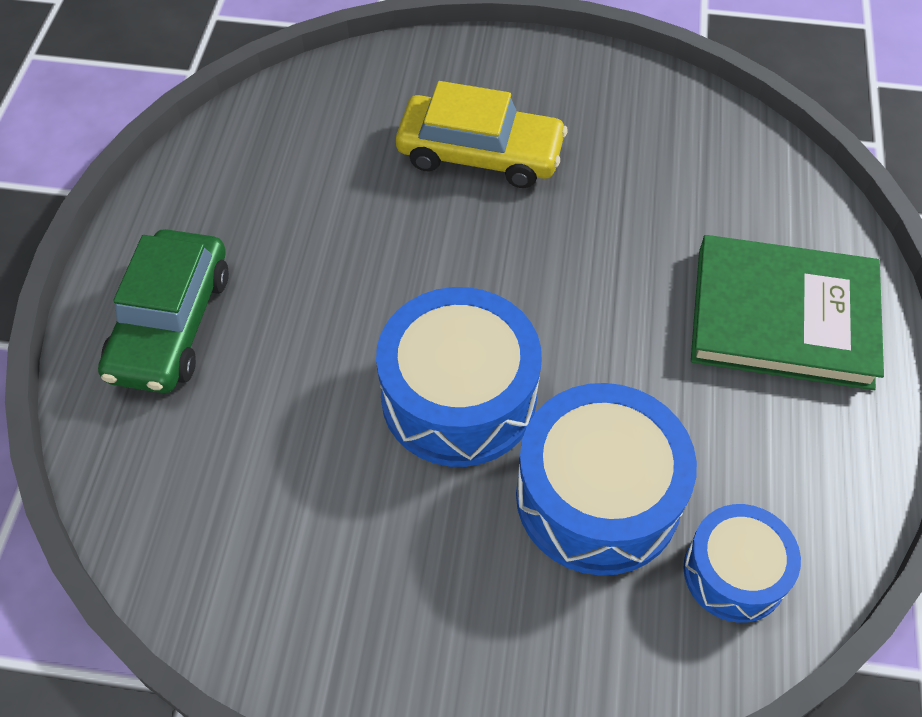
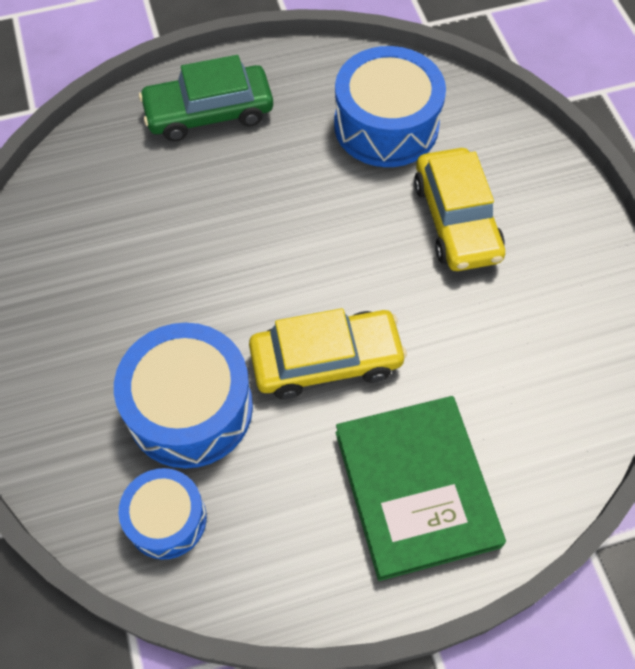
camera: 65 degrees right, 5 degrees up
blue drum [376,287,542,467] -> blue drum moved to [334,46,446,167]
none -> yellow car [249,308,407,399]

